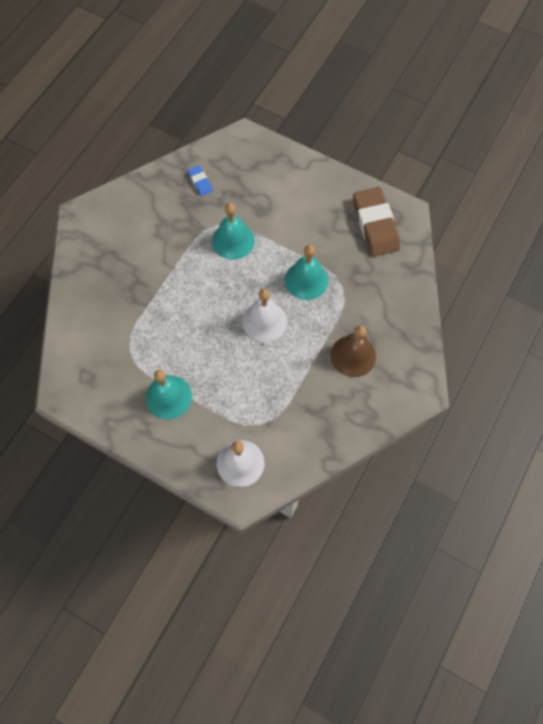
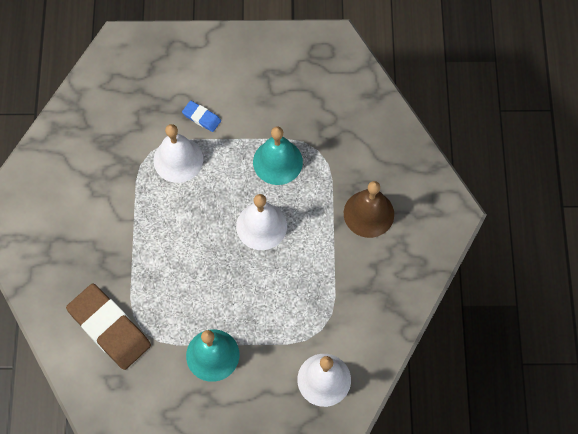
camera: 30 degrees left, 0 degrees up
blue eraser [188,165,213,196] -> blue eraser moved to [182,100,221,132]
turquoise bell [212,203,255,260] -> white bell [153,124,203,183]
brown eraser [353,187,400,257] -> brown eraser moved to [66,284,151,370]

